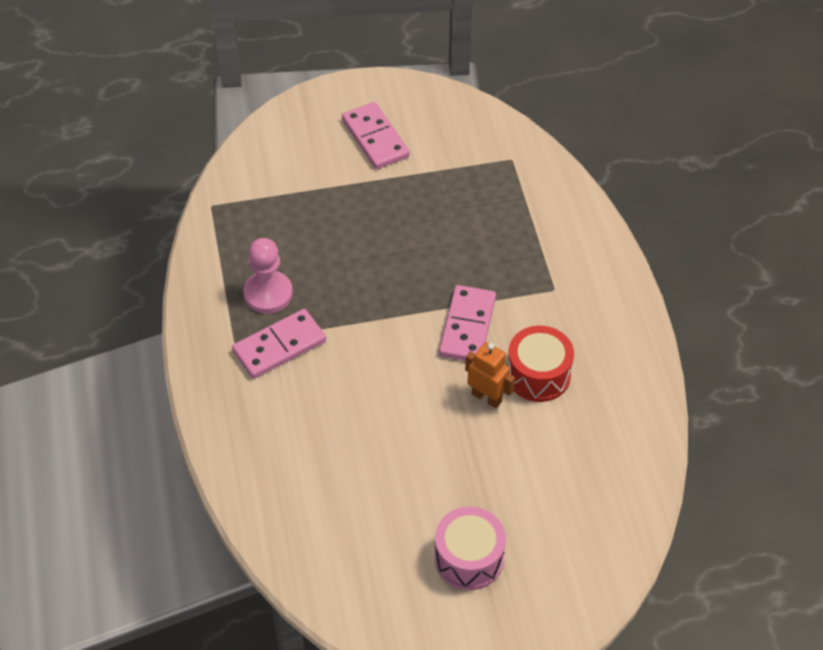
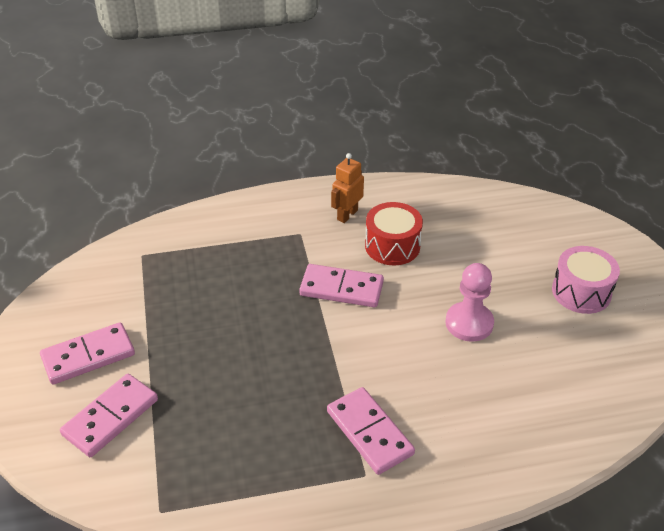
camera: 90 degrees left, 10 degrees down
pink pawn [243,238,293,314] -> pink pawn moved to [445,263,494,342]
orange robot [465,342,515,408] -> orange robot moved to [331,153,364,223]
none -> pink domino [60,374,158,457]

